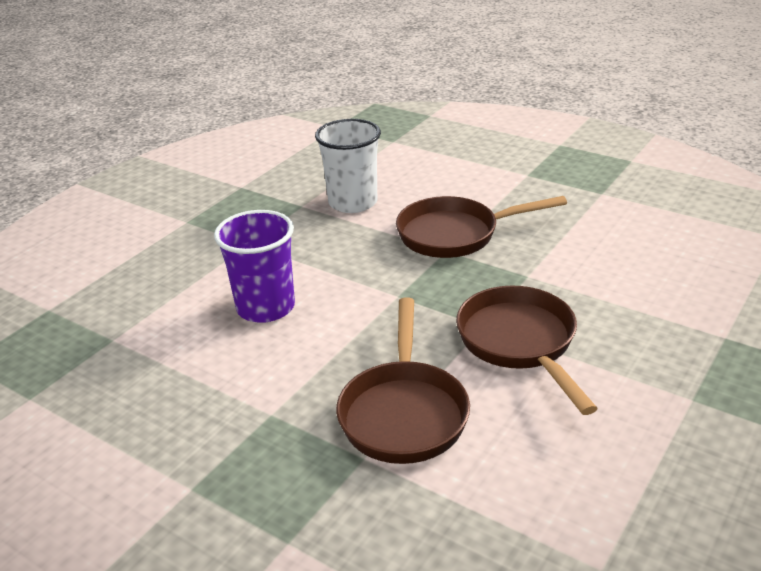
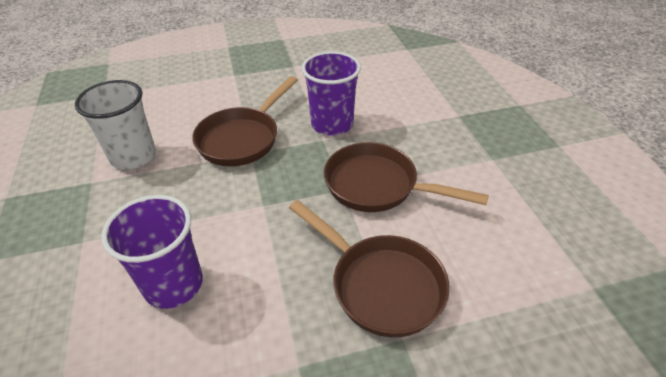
camera: 50 degrees left, 10 degrees up
none -> purple cup [302,51,361,135]

